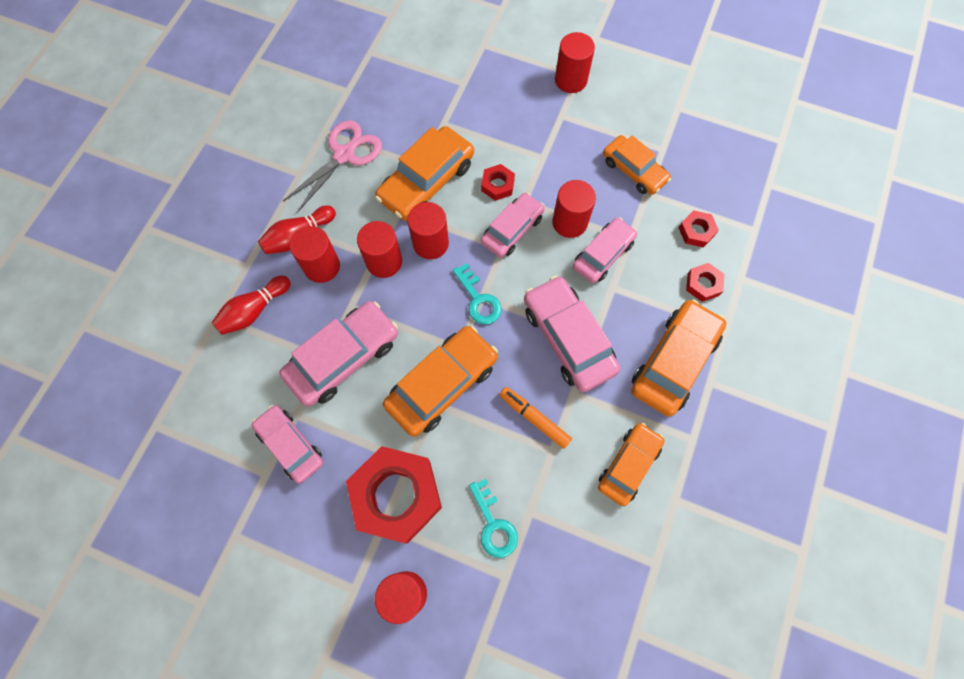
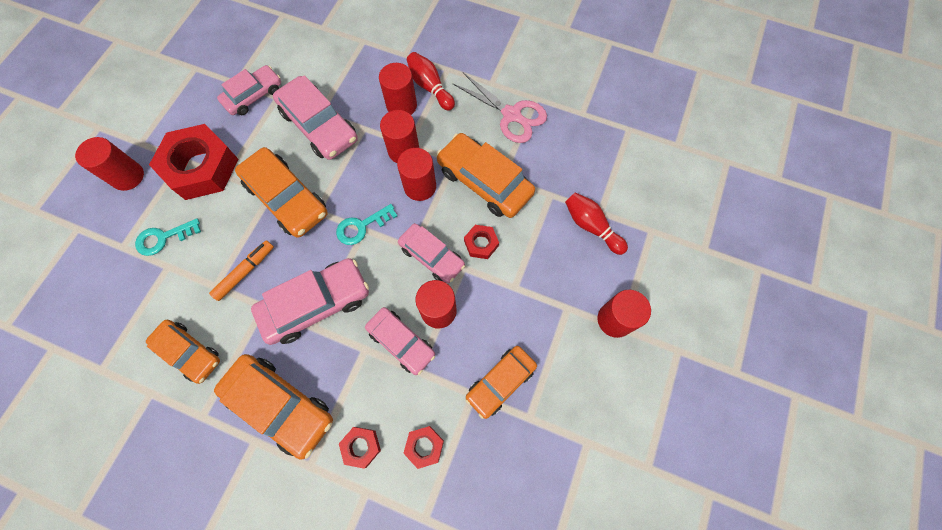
camera: 90 degrees right, 0 degrees up
red bowling pin [211,275,291,335] -> red bowling pin moved to [565,192,628,255]

